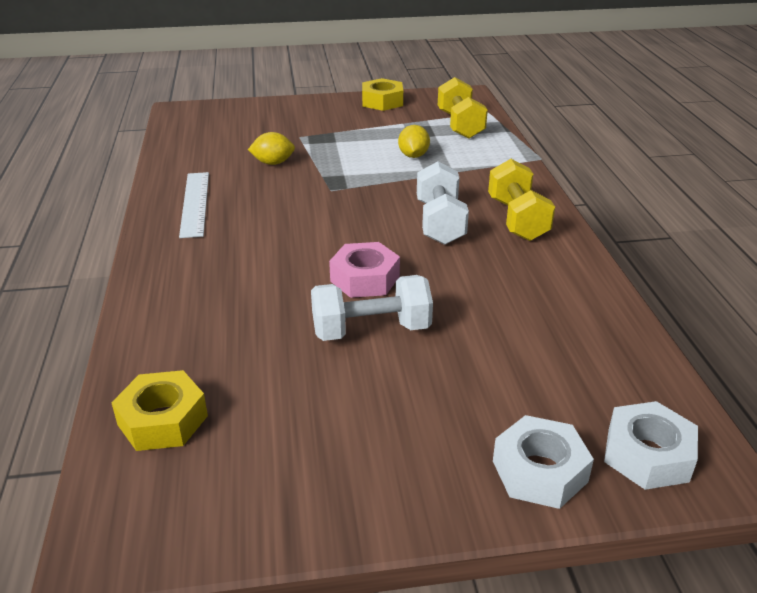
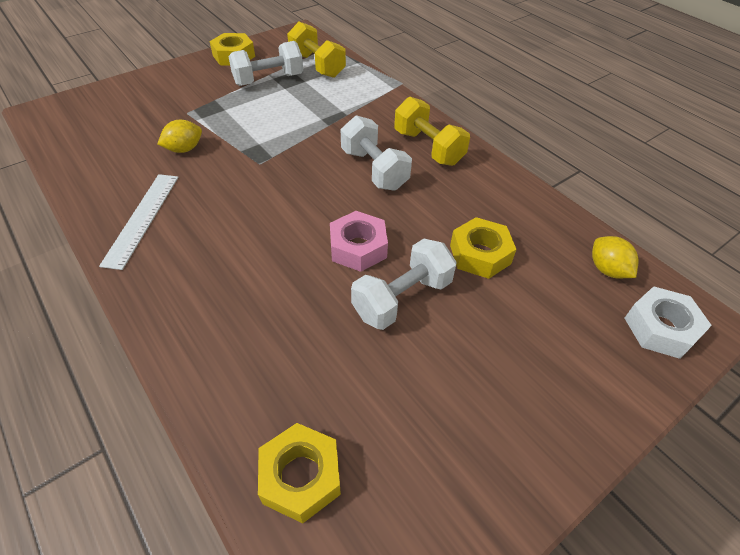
camera: 30 degrees left, 15 degrees up
white ruler [179,172,209,238] -> white ruler turned 45 degrees clockwise [99,174,178,270]
yellow lemon [398,125,430,158] -> yellow lemon moved to [592,236,639,278]
white nut [493,415,594,509] -> none
none -> white dumbbell [228,41,303,86]
none -> yellow nut [450,217,517,279]

